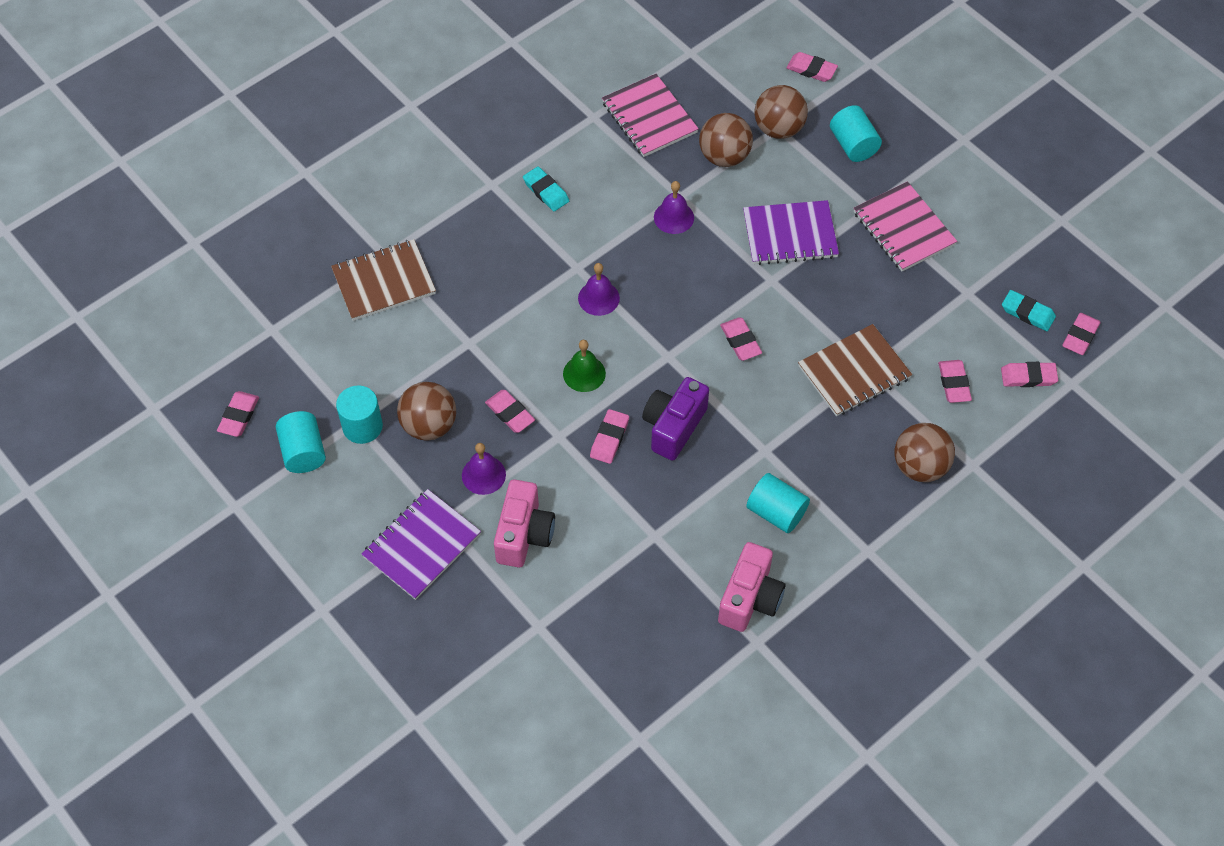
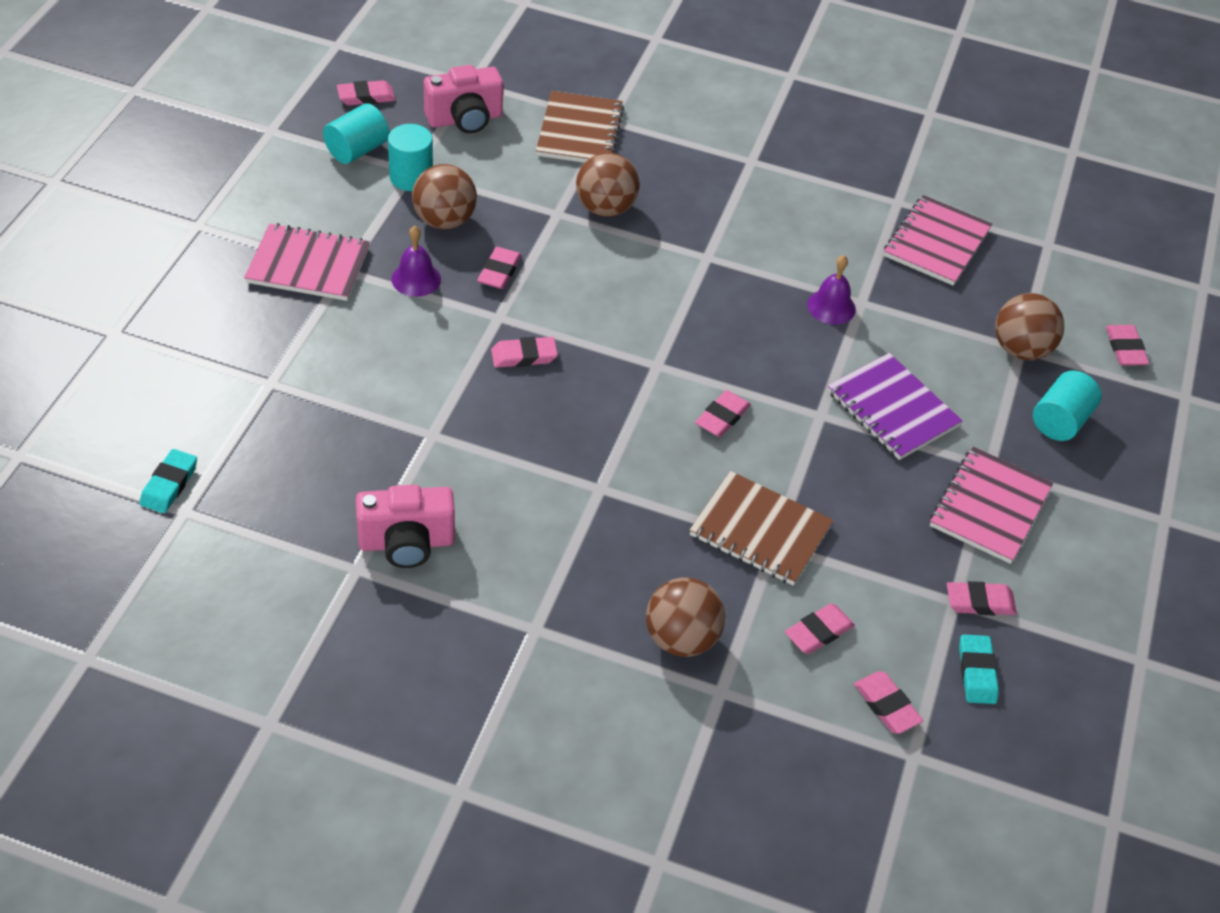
camera: 55 degrees right, 10 degrees down
brown notebook [331,239,436,321] -> brown notebook turned 60 degrees clockwise [536,91,624,163]
purple notebook [362,489,481,600] -> pink notebook [244,223,370,301]
pink camera [494,479,555,568] -> pink camera moved to [424,65,503,134]
turquoise eraser [523,166,569,211] -> turquoise eraser moved to [139,449,197,513]
green bell [563,340,606,392] -> none
purple bell [578,263,620,316] -> none
purple camera [642,377,709,461] -> none
brown ball [699,113,753,167] -> brown ball moved to [576,153,640,217]
turquoise cylinder [747,473,810,533] -> none
pink eraser [1062,313,1101,355] -> pink eraser moved to [947,581,1017,615]

